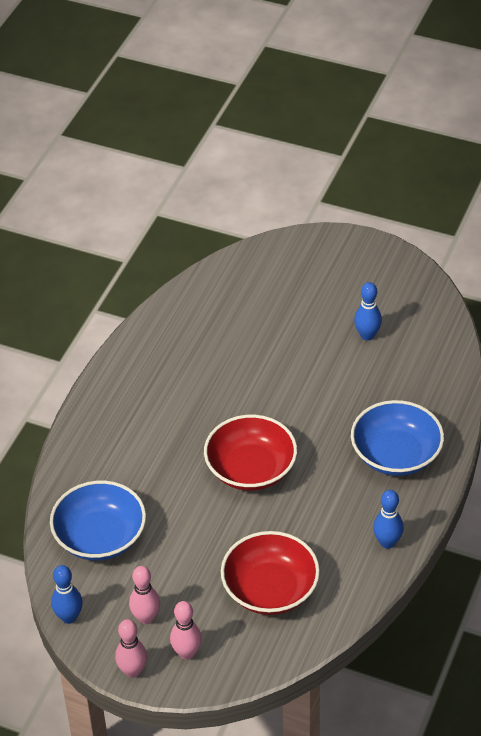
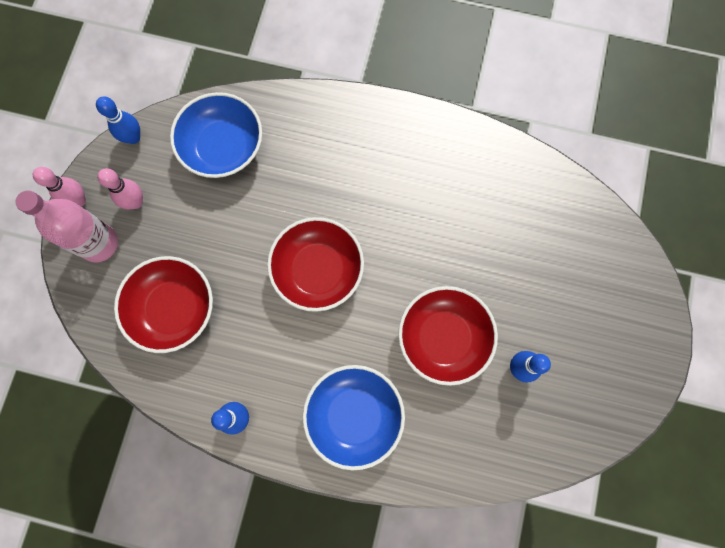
camera: 80 degrees right, 30 degrees up
pink bowling pin [170,601,202,660] -> pink bottle [15,191,118,262]
none -> red bowl [398,286,498,386]

